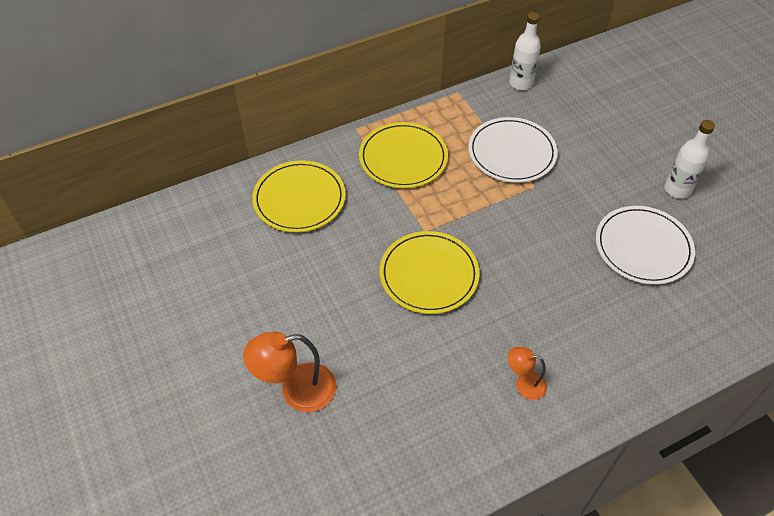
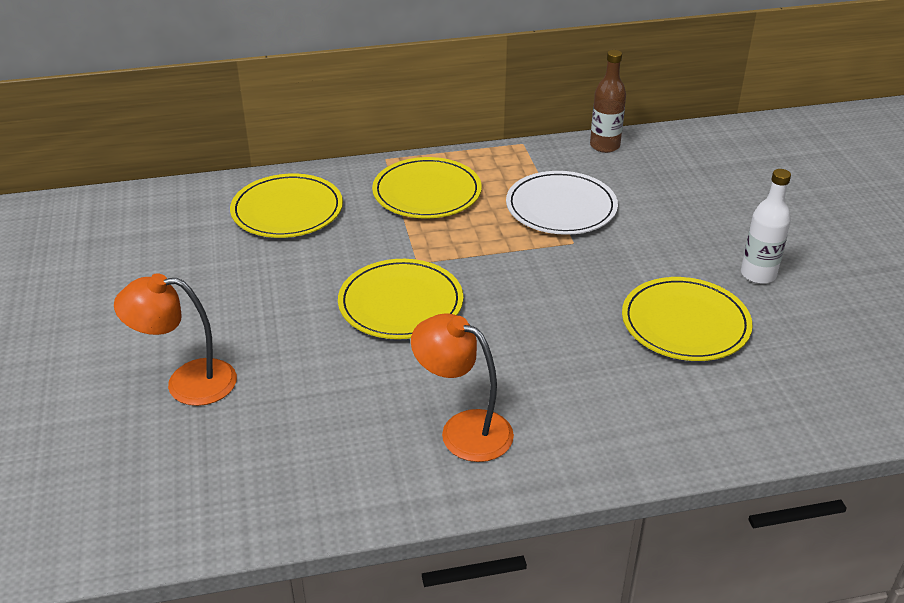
camera: 15 degrees right, 15 degrees down
orange lamp [508,347,547,400] -> orange lamp [411,313,514,462], size x1.75
white bottle [509,12,541,90] -> brown bottle [590,50,626,153]
white plate [596,206,695,285] -> yellow plate [622,277,753,361]

